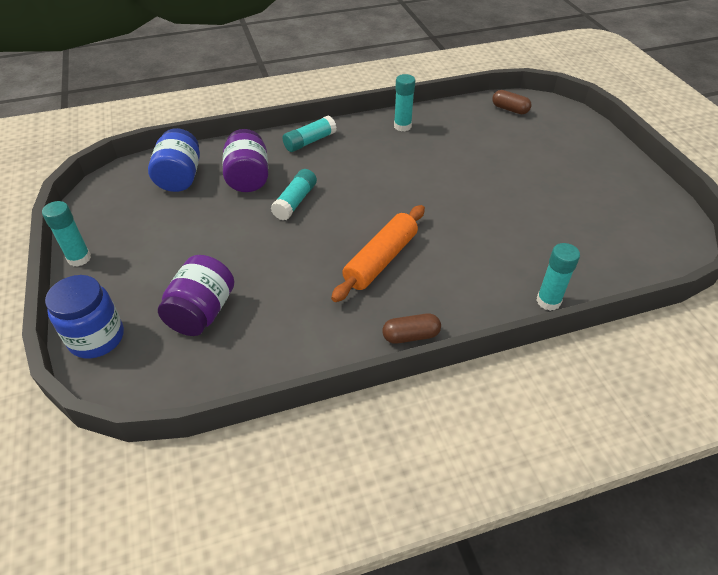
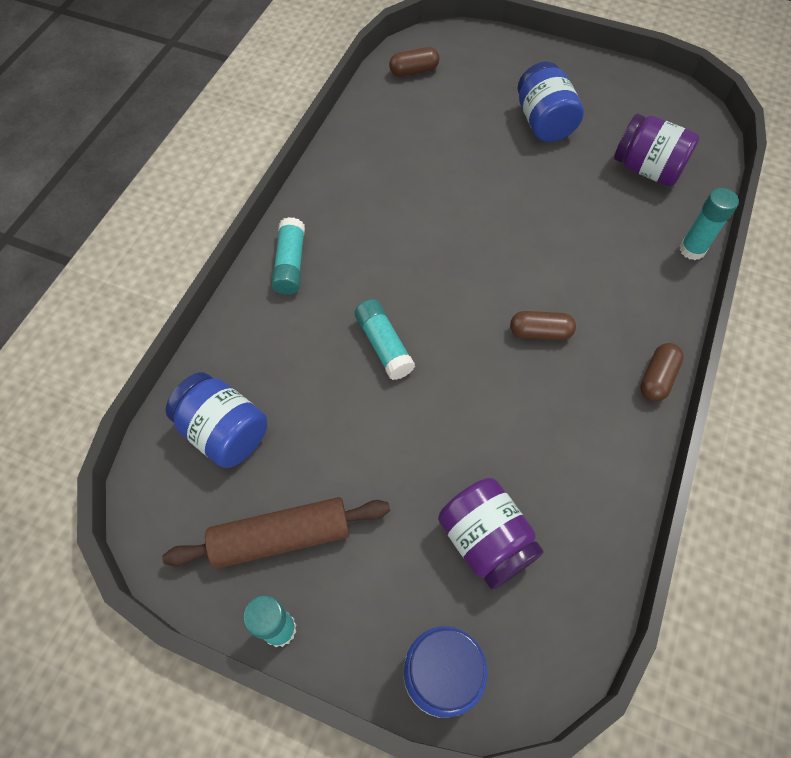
camera: 50 degrees left, 15 degrees up
purple jar [223,129,268,192] -> purple jar moved to [614,114,700,186]
orange rolling pin [331,205,425,302] -> brown capsule [510,311,576,340]
turquoise glue stick [394,74,415,132] -> none
none -> brown rolling pin [162,497,390,569]
none -> blue jar [518,62,584,142]

